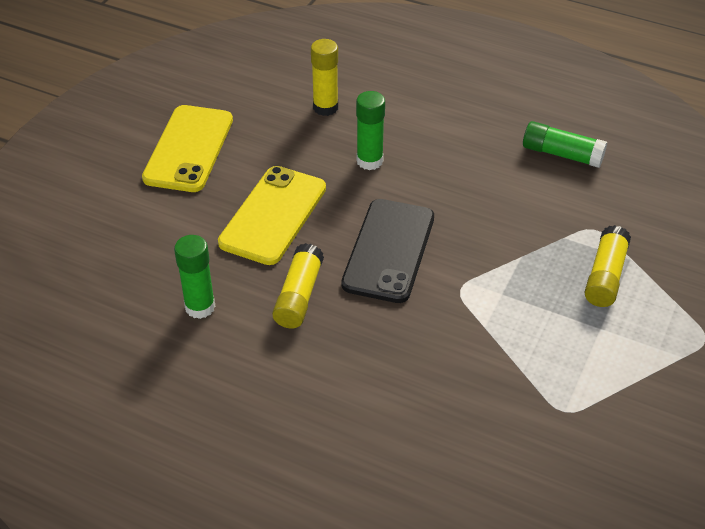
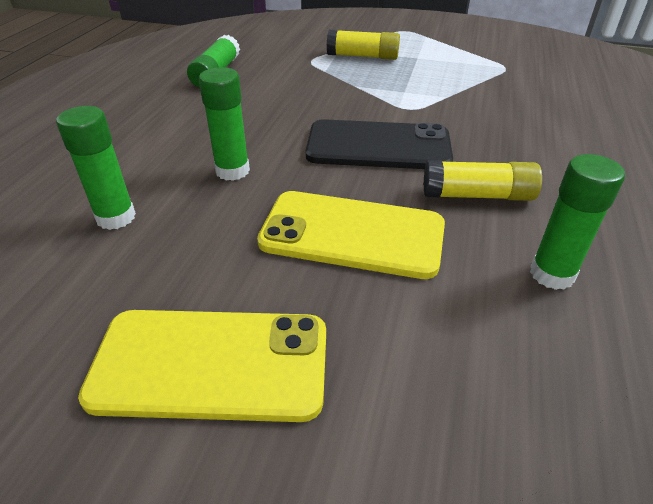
camera: 100 degrees left, 5 degrees down
yellow glue stick [311,39,338,116] -> green glue stick [56,106,136,230]

